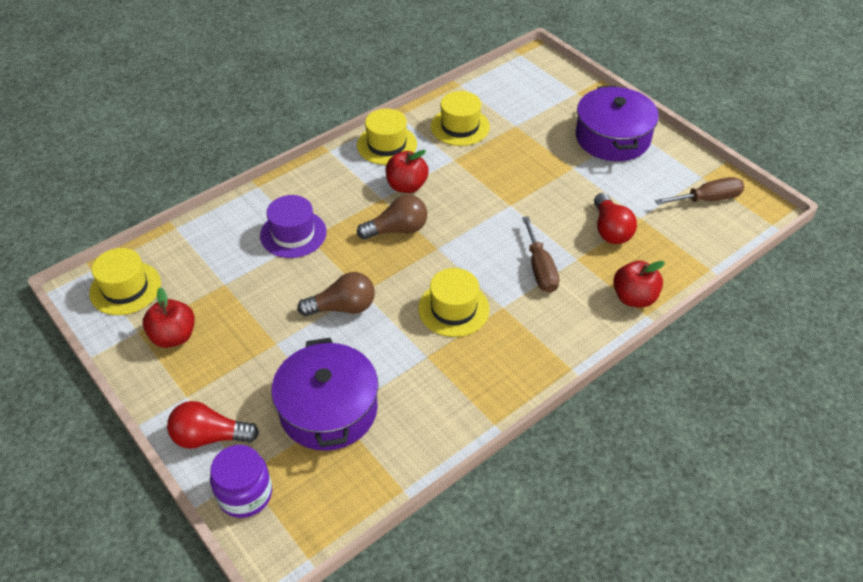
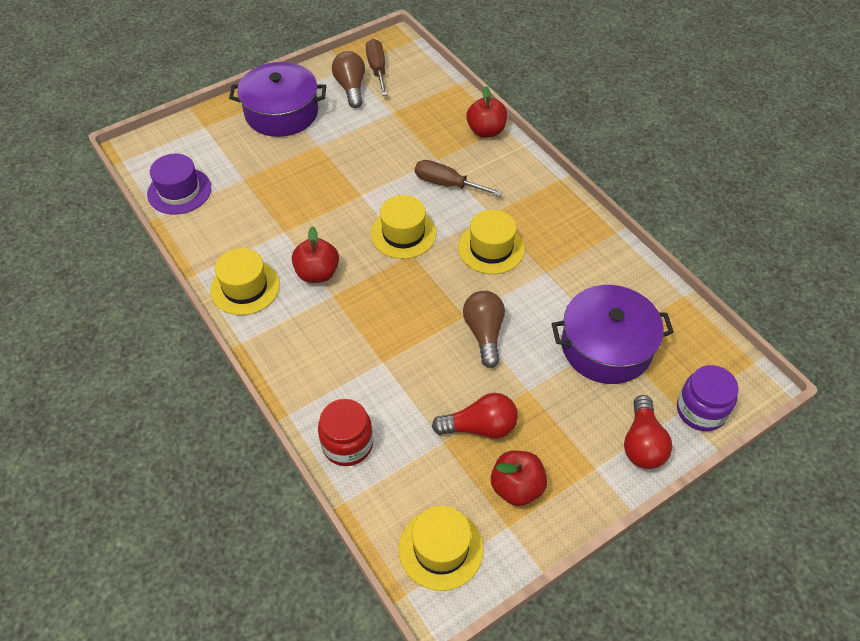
camera: 85 degrees left, 5 degrees up
purple hat [260,195,327,258] -> purple hat moved to [147,154,211,214]
brown light bulb [357,195,427,240] -> brown light bulb moved to [332,51,365,108]
yellow hat [431,91,490,146] -> yellow hat moved to [371,195,436,259]
brown screwdriver [522,217,559,293] -> brown screwdriver turned 150 degrees counterclockwise [415,160,503,196]
red light bulb [594,193,637,244] -> red light bulb moved to [432,393,518,439]
none -> red jar [318,399,373,466]

